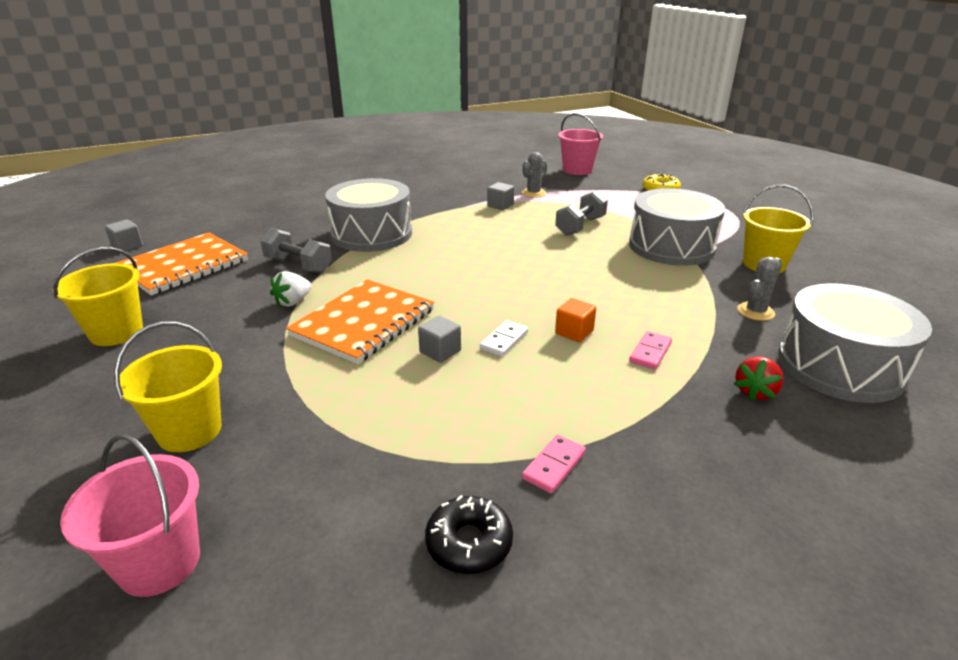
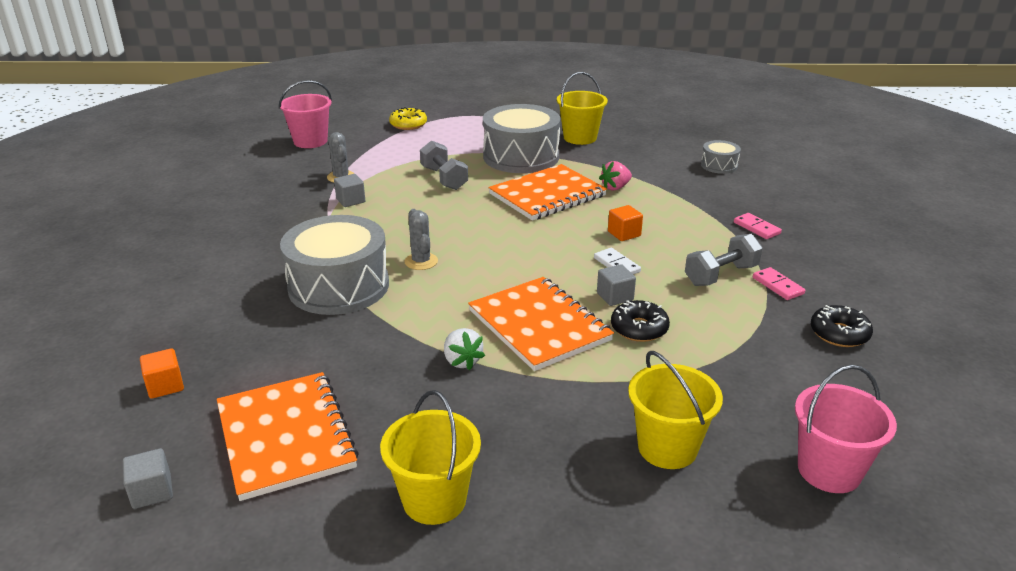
camera: 65 degrees left, 0 degrees up
grey dumbbell [260,228,332,273] -> grey dumbbell moved to [685,234,763,286]
pink domino [629,331,672,370] -> pink domino moved to [734,213,782,239]
red strawberry [734,356,784,401] -> none
grey cactus [737,257,782,321] -> grey cactus moved to [404,209,438,270]
grey drum [778,283,932,403] -> grey drum [701,140,741,174], size x0.47
none -> orange cube [140,348,184,399]
none -> orange notebook [488,164,607,221]
none -> pink strawberry [599,161,632,191]
none -> black donut [611,300,670,342]

